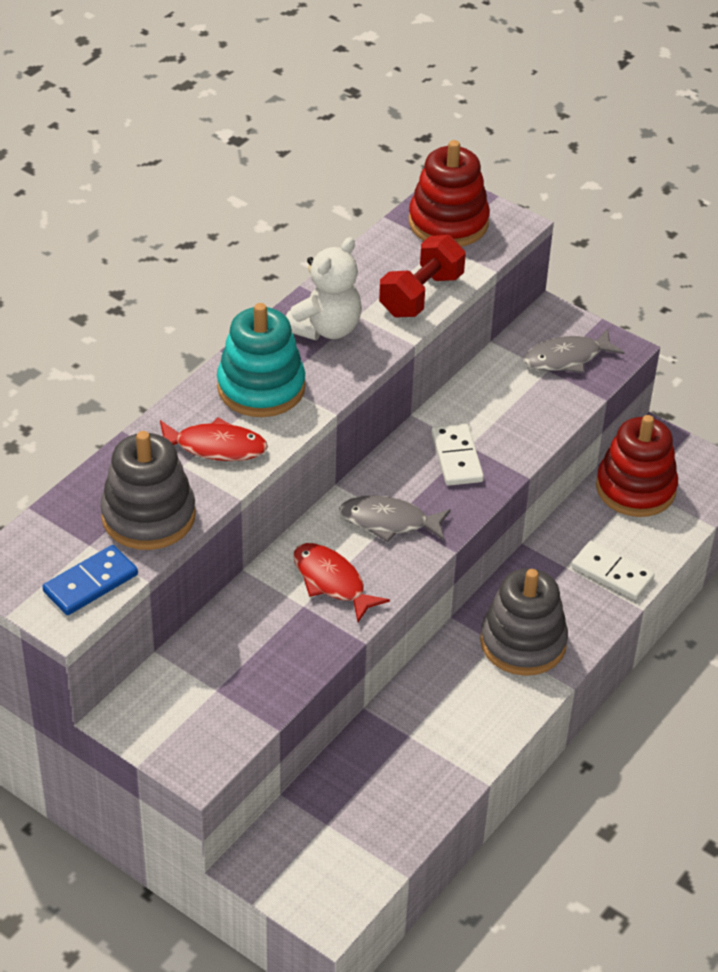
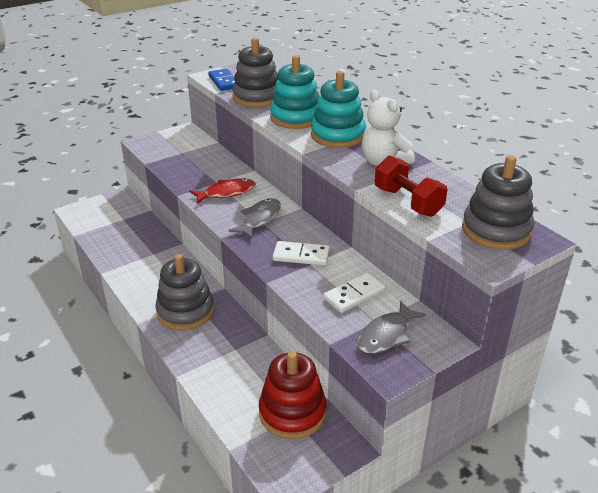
camera: 110 degrees right, 10 degrees down
red fish [160,417,268,461] -> turquoise stacking toy [270,55,319,129]
red stacking toy [409,140,490,247] -> grey stacking toy [462,155,534,250]
grey fish [524,329,625,373] -> grey fish turned 135 degrees counterclockwise [357,300,427,354]
white domino [571,541,655,600] -> white domino moved to [323,273,385,313]

